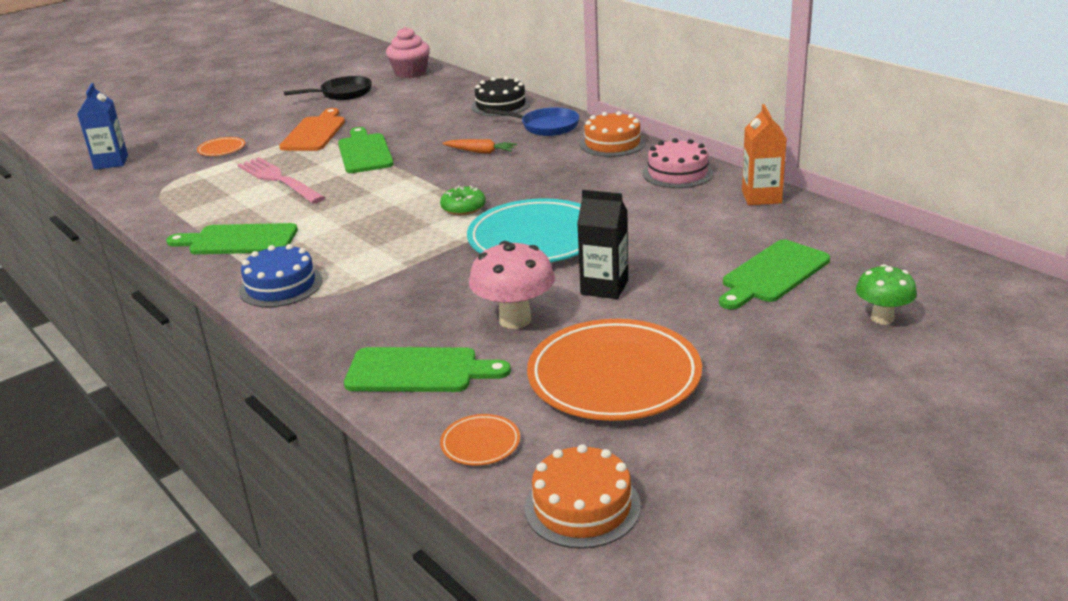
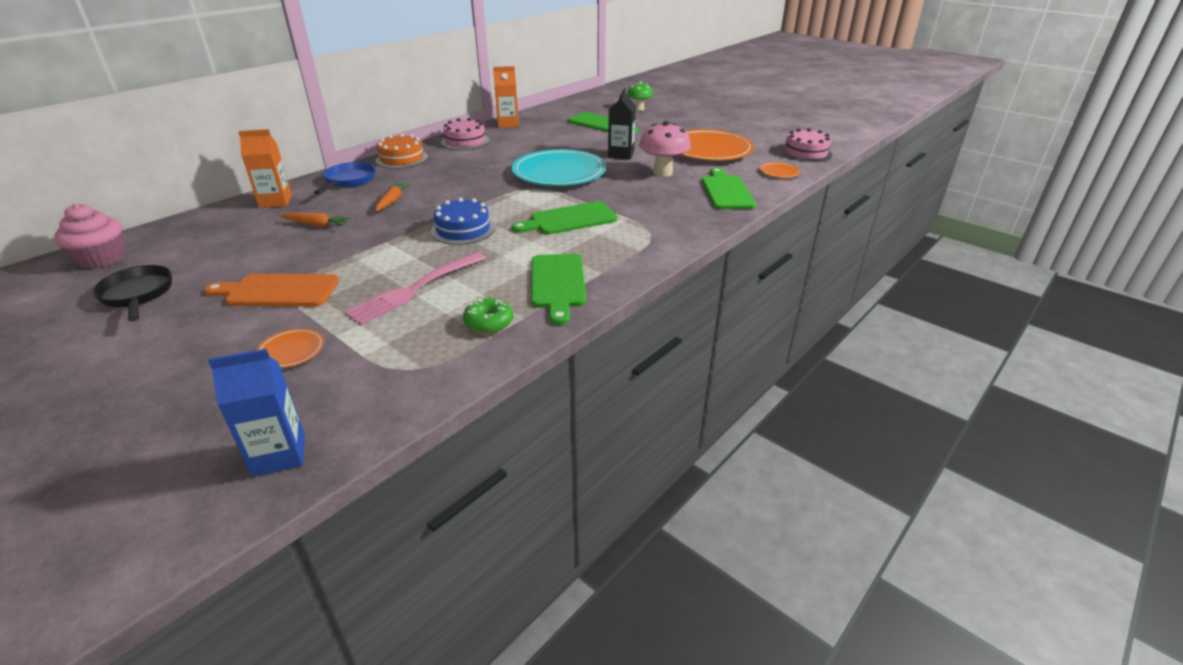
camera: 100 degrees left, 5 degrees up
blue cake [239,244,322,307] -> blue cake moved to [431,198,495,245]
green cutting board [338,127,394,173] -> green cutting board moved to [512,201,618,235]
green donut [440,186,486,215] -> green donut moved to [463,298,513,334]
black cake [471,76,530,116] -> orange carton [238,129,292,208]
orange cake [524,444,641,549] -> pink cake [781,128,832,162]
none -> orange carrot [280,213,351,227]

